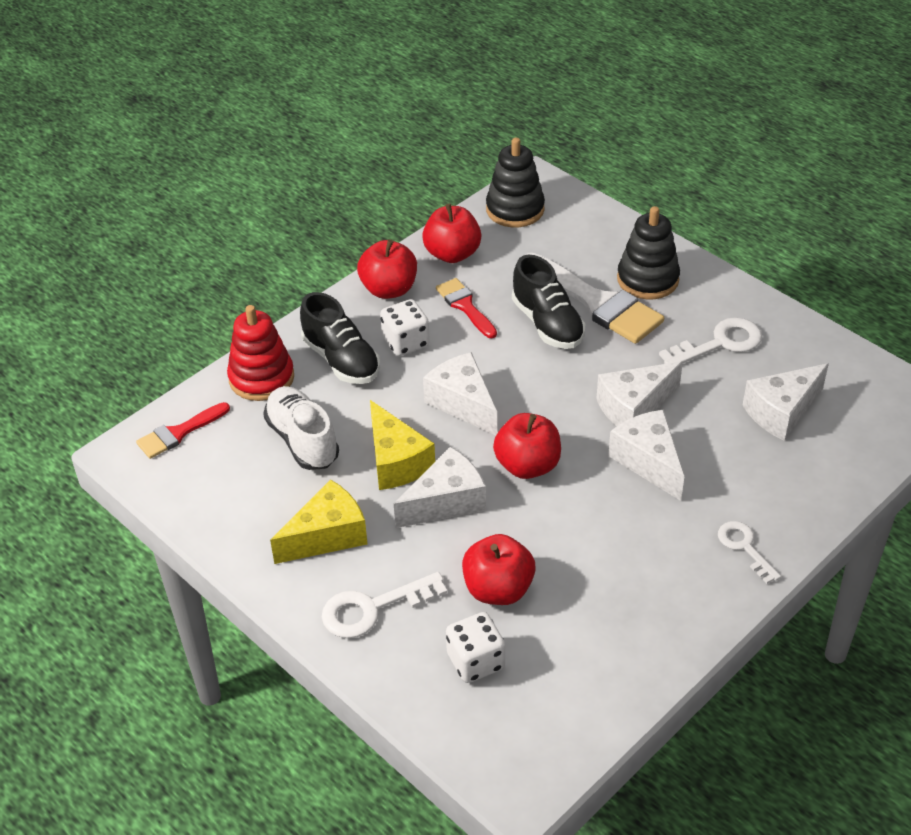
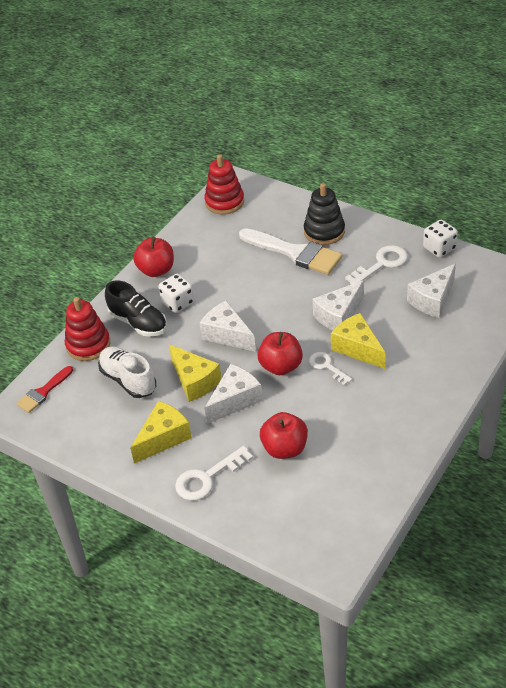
camera: 10 degrees left, 0 degrees up
red apple [422,204,481,263] -> none
red brush [436,278,497,338] -> none
white dice [446,612,505,683] -> white dice moved to [423,220,458,258]
black stacking toy [486,138,545,227] -> red stacking toy [204,154,244,215]
black shoe [512,255,586,349] -> none
white cheese [608,410,685,501] -> yellow cheese [331,313,386,369]
white key [718,521,781,584] -> white key moved to [309,352,352,385]

